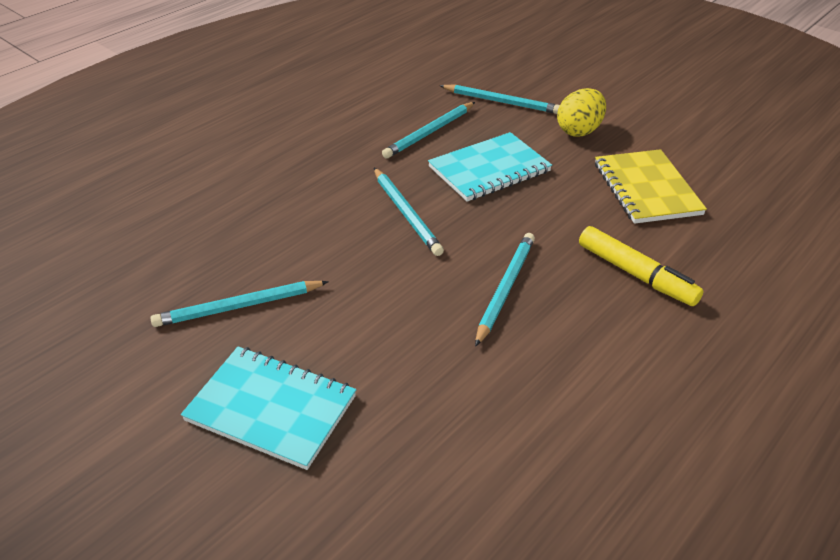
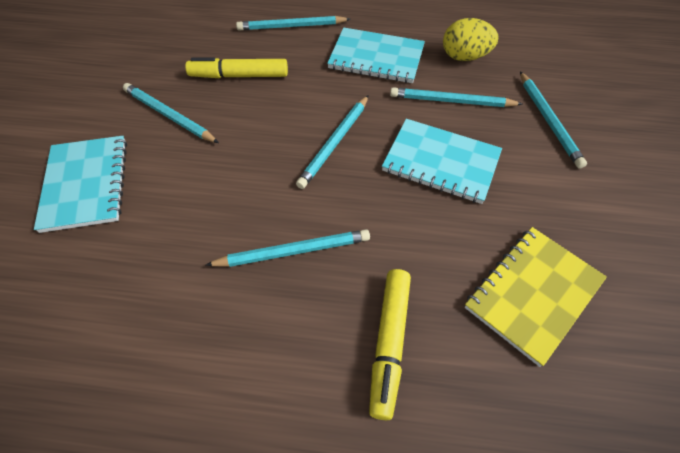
camera: 55 degrees right, 15 degrees up
yellow egg [557,88,606,137] -> yellow egg moved to [443,18,498,61]
none -> yellow marker [185,57,288,78]
none -> turquoise pencil [236,16,350,31]
none -> turquoise notebook [327,27,425,83]

